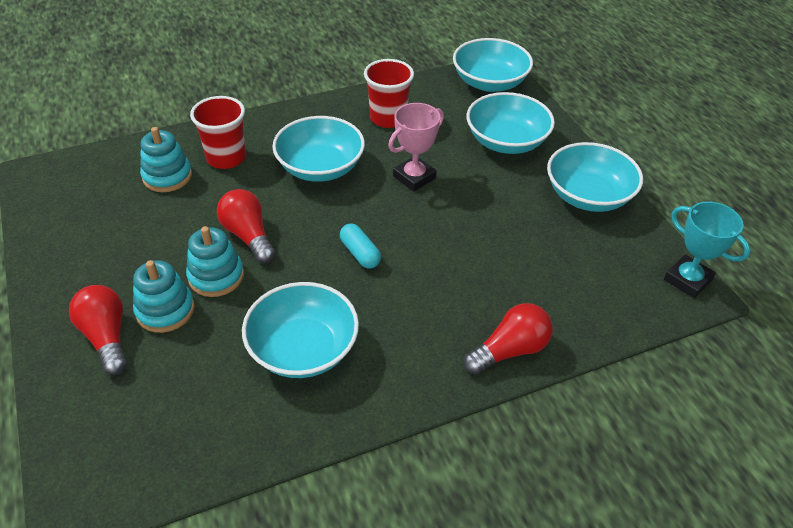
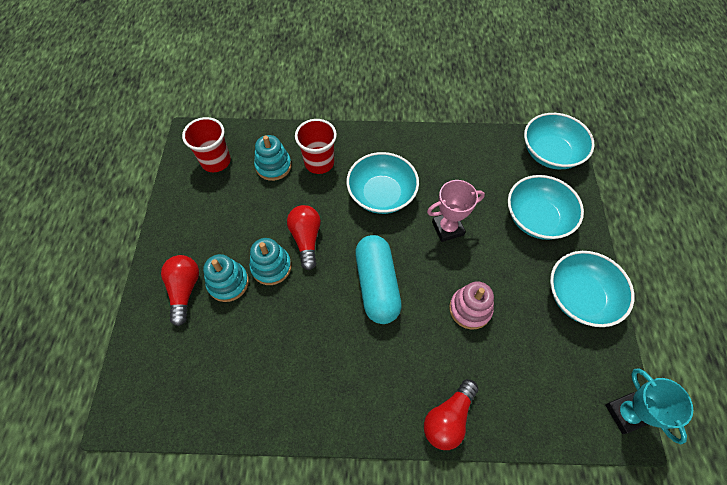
camera: 25 degrees right, 15 degrees up
turquoise bowl [242,282,359,378] -> none
turquoise capsule [340,224,381,269] -> turquoise capsule [355,235,402,324], size x2.01
red cup [364,59,414,128] -> red cup moved to [182,117,231,172]
red light bulb [463,303,553,374] -> red light bulb turned 135 degrees clockwise [424,379,478,450]
none -> pink stacking toy [449,281,494,329]

